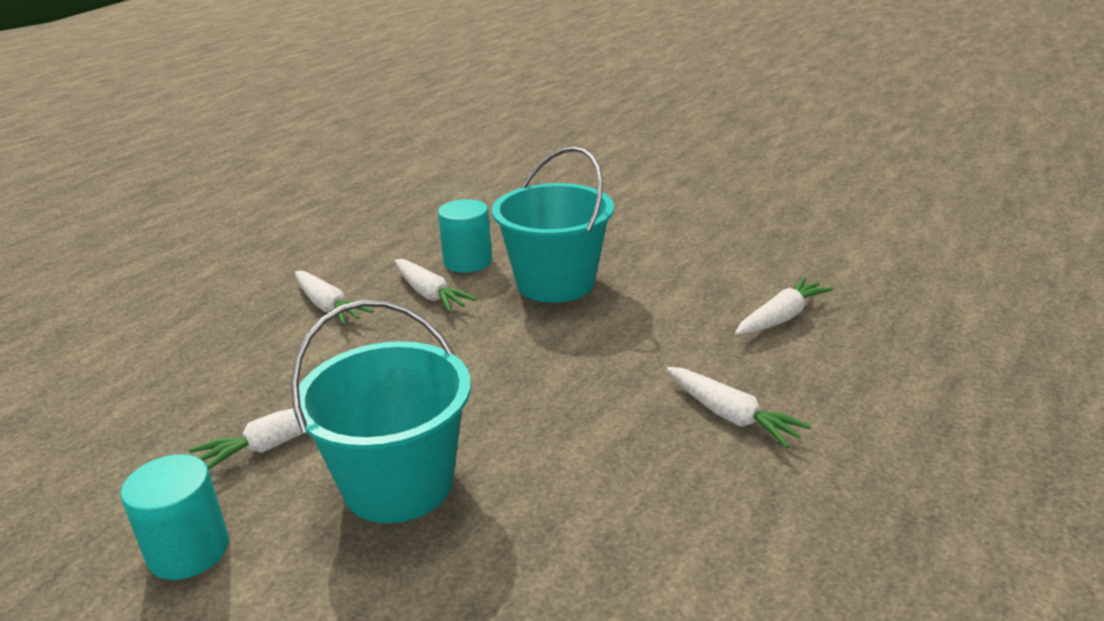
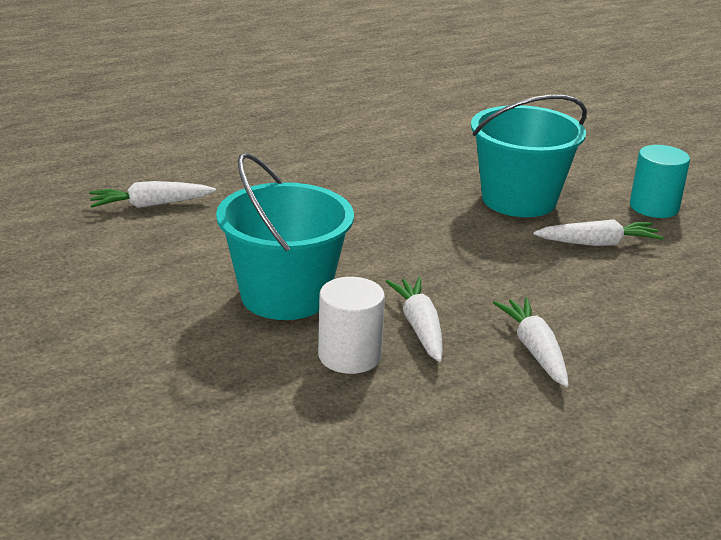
camera: 155 degrees left, 0 degrees up
turquoise cylinder [438,199,492,273] -> white cylinder [318,277,385,374]
white carrot [667,367,811,448] -> none

